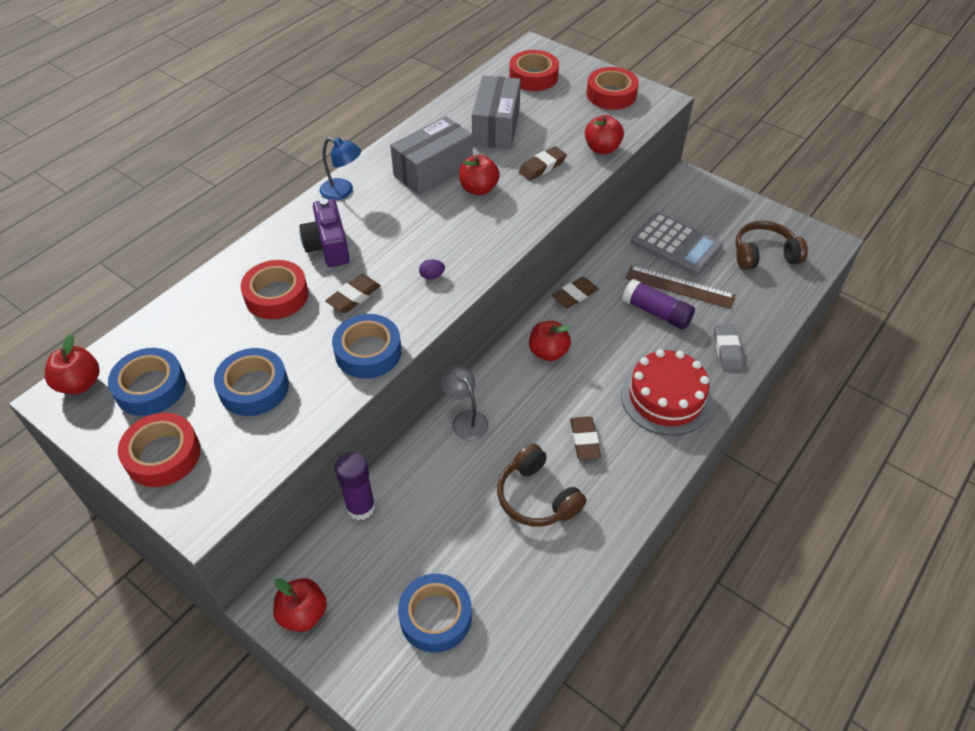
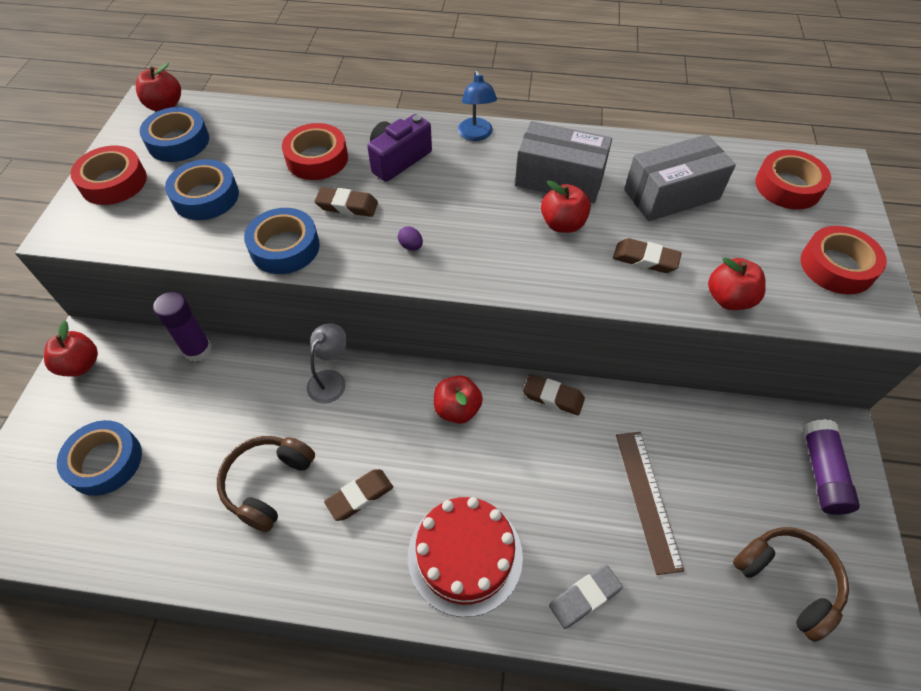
camera: 60 degrees right, 5 degrees up
purple glue stick [623,279,695,330] -> purple glue stick moved to [803,419,860,515]
grey calculator [631,212,723,275] -> none

